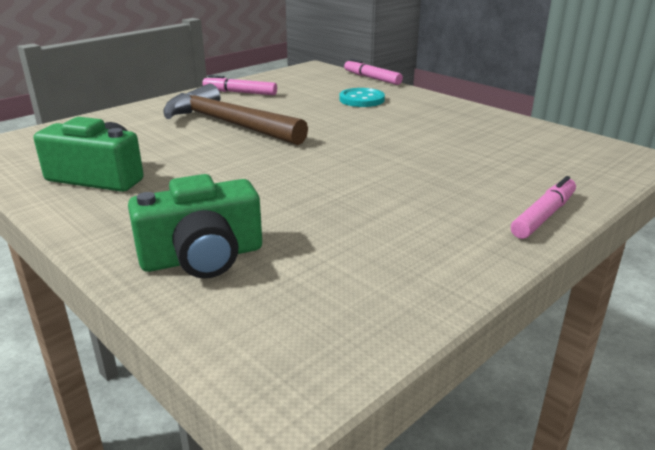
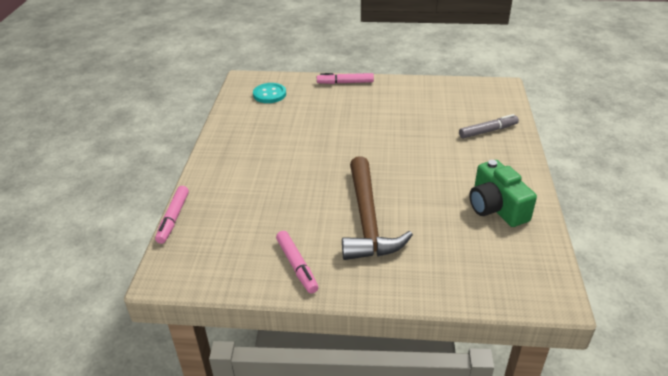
camera: 130 degrees left, 10 degrees up
green camera [128,174,262,279] -> grey marker [459,114,519,138]
turquoise button [339,88,385,107] -> turquoise button moved to [253,83,286,103]

